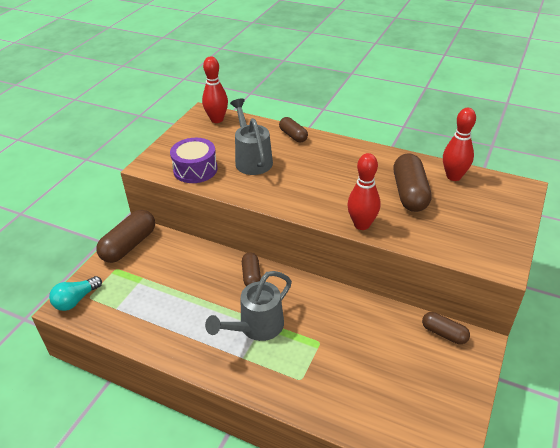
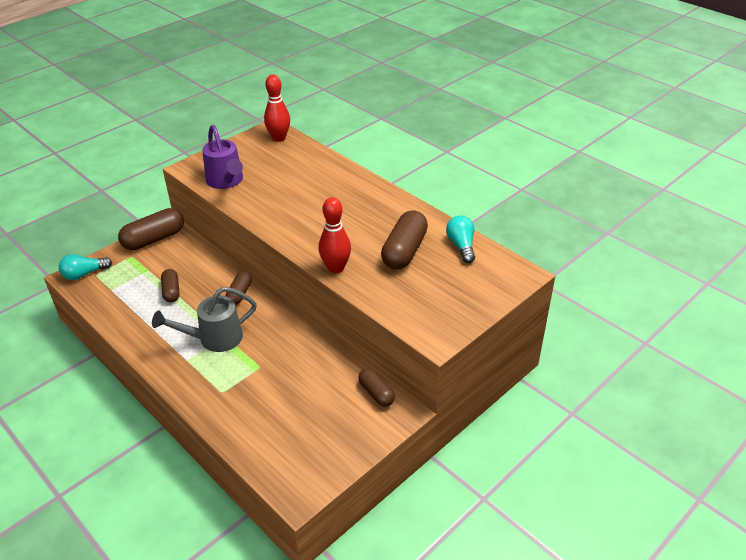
camera: 20 degrees right, 0 degrees up
purple drum [170,138,217,183] -> purple watering can [202,125,243,189]
grey watering can [230,99,273,175] -> none
brown capsule [279,117,308,142] -> brown capsule moved to [161,269,180,302]
red bowling pin [443,108,476,181] -> turquoise light bulb [446,216,475,263]

